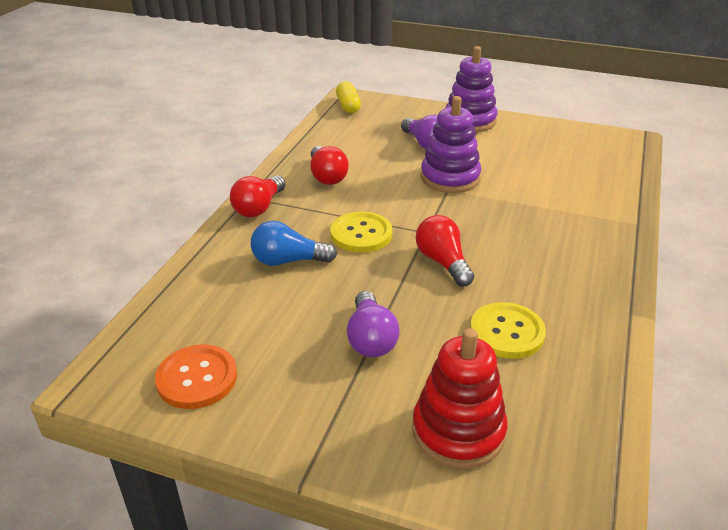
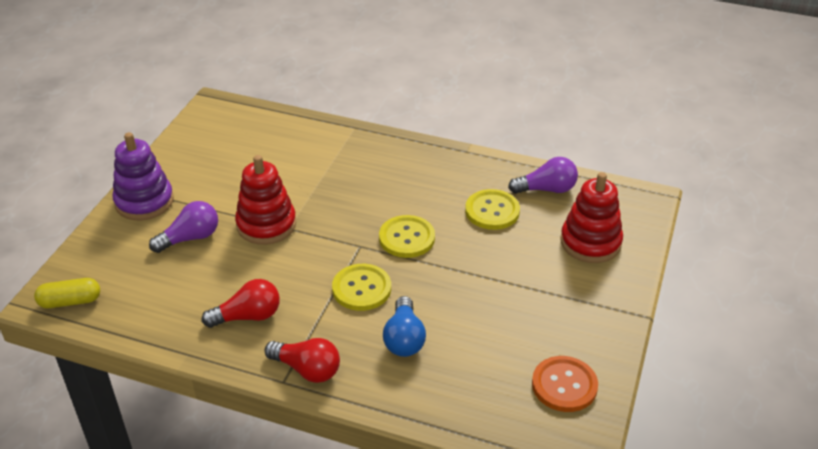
camera: 90 degrees left, 5 degrees up
purple light bulb [347,291,400,357] -> purple light bulb moved to [508,157,578,194]
red light bulb [416,215,474,287] -> yellow button [379,215,435,258]
purple stacking toy [421,96,481,193] -> red stacking toy [235,155,296,245]

